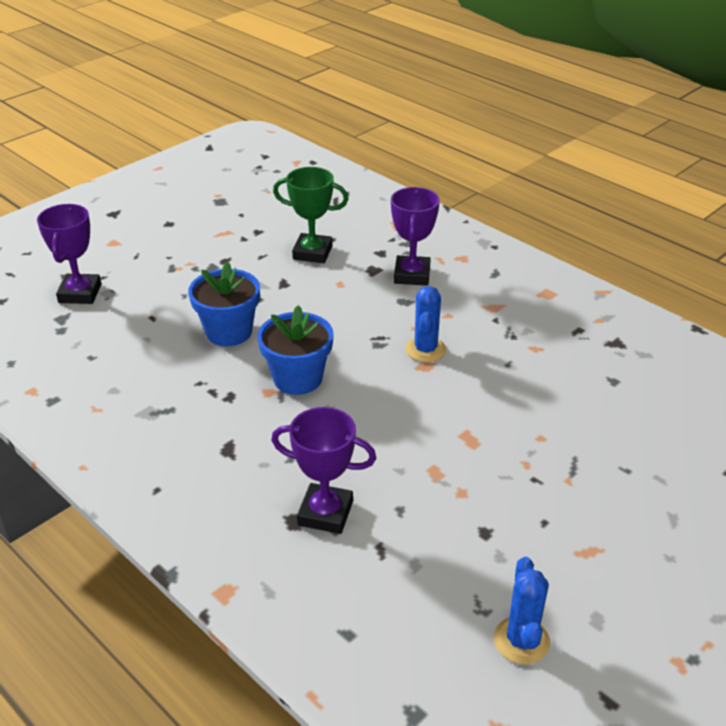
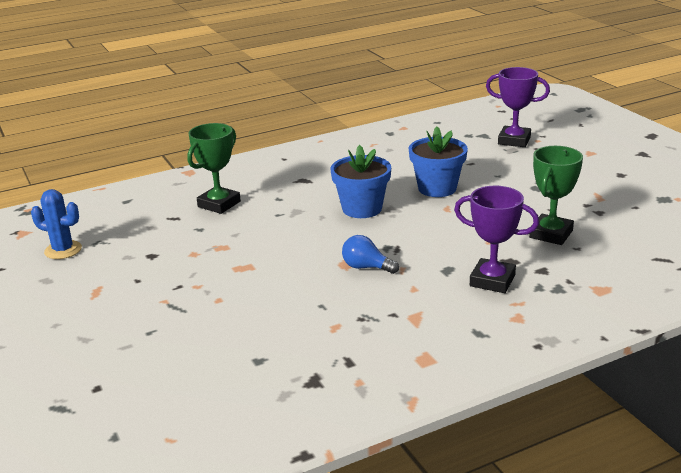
camera: 110 degrees right, 10 degrees down
purple trophy [271,407,376,534] -> green trophy [187,123,241,214]
blue cactus [406,286,446,362] -> blue light bulb [342,235,399,274]

